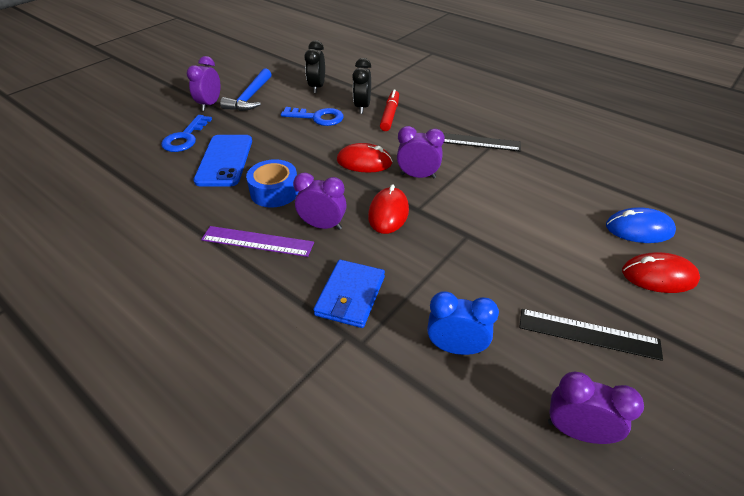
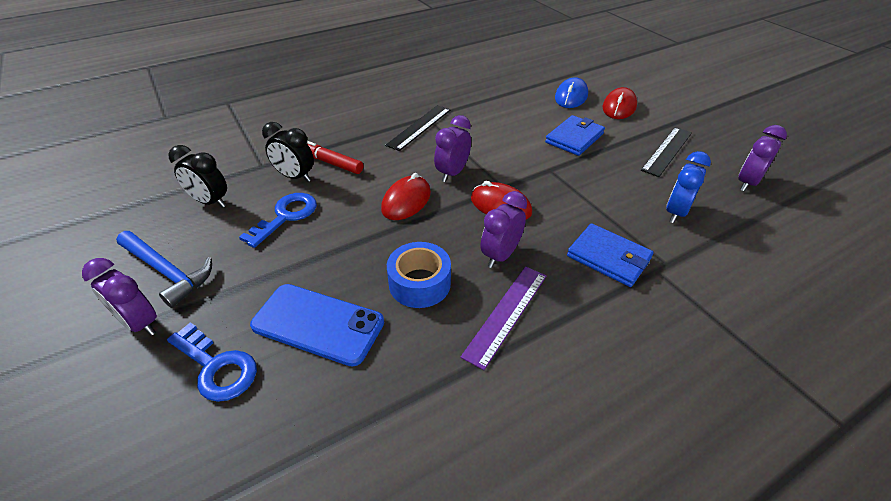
camera: 70 degrees left, 0 degrees up
none -> blue wallet [545,115,605,156]

